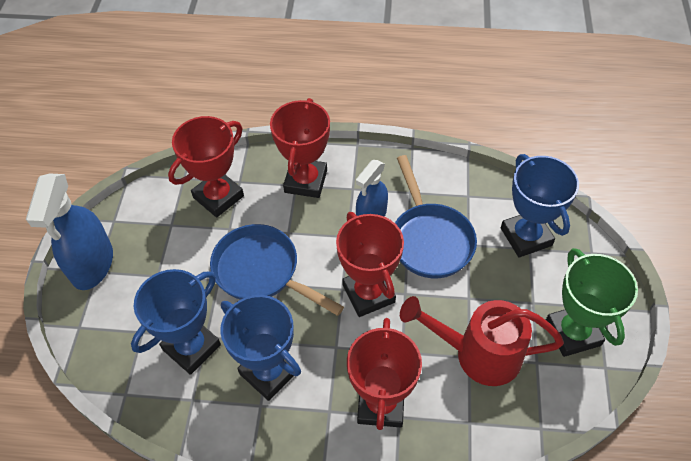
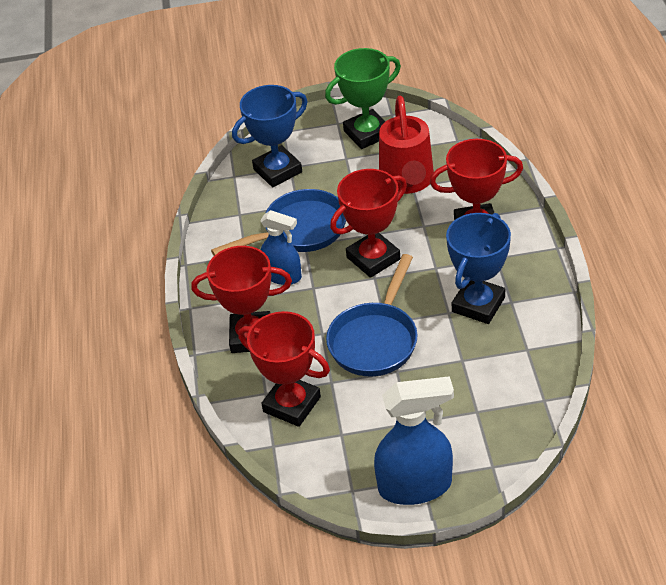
camera: 100 degrees left, 10 degrees down
blue trophy [131,269,221,375] -> none

